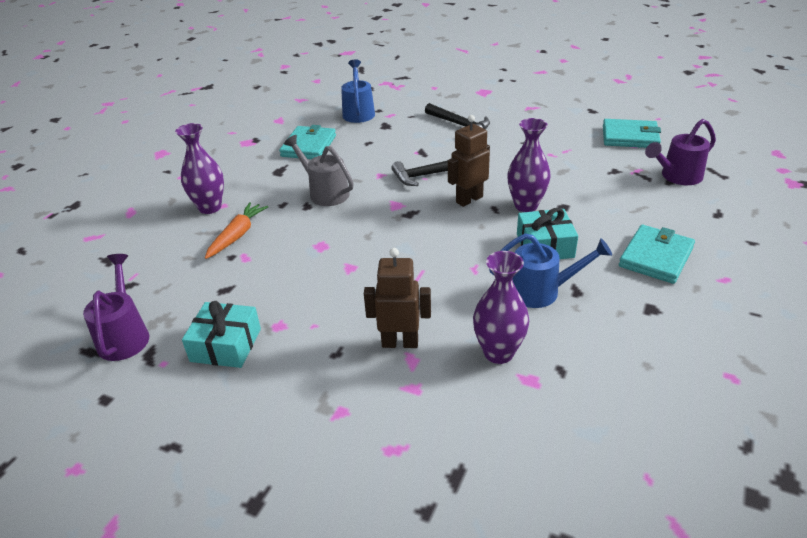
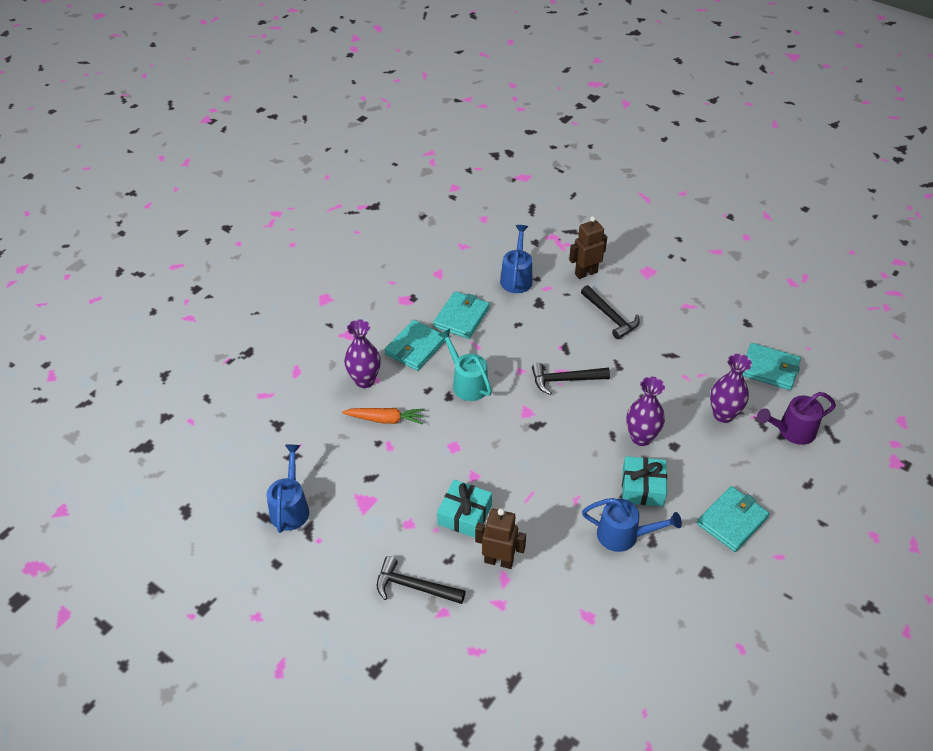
camera: 10 degrees right, 10 degrees up
purple watering can [83,254,149,361] -> blue watering can [267,445,309,533]
turquoise gift [182,301,261,368] -> turquoise gift moved to [437,480,492,538]
orange carrot [205,202,268,259] -> orange carrot turned 60 degrees clockwise [342,408,425,425]
grey watering can [284,135,354,206] -> turquoise watering can [438,329,492,401]
brown robot [448,115,490,207] -> brown robot moved to [569,216,607,279]
purple vase [473,251,529,364] -> purple vase moved to [710,354,752,423]
none -> black hammer [377,556,466,604]
none -> turquoise wallet [385,320,445,371]

